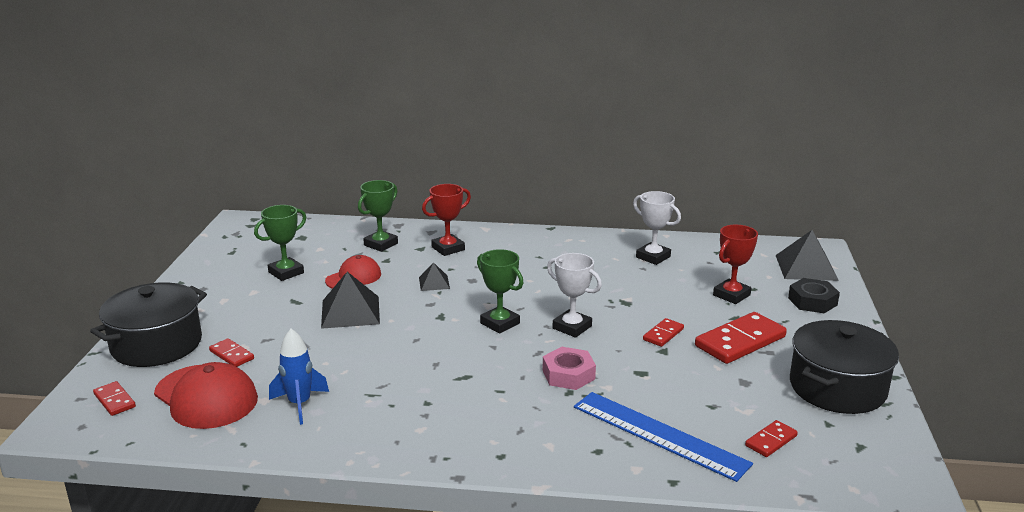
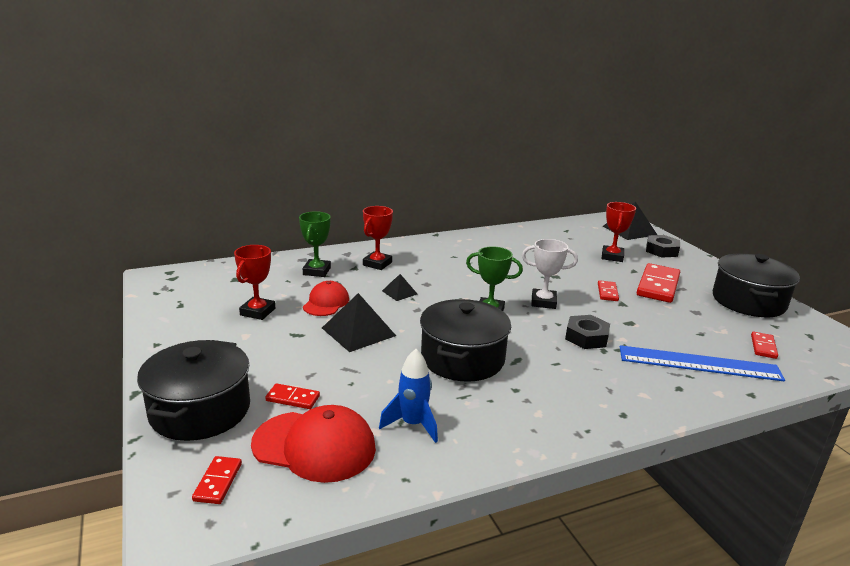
camera: 30 degrees left, 0 degrees up
red domino [93,381,136,416] -> red domino turned 75 degrees clockwise [192,456,242,504]
green trophy [254,205,306,281] -> red trophy [234,245,275,320]
pink nut [543,347,596,390] -> black nut [565,315,610,349]
white trophy [633,191,681,265] -> none
none -> black pot [420,299,511,382]

